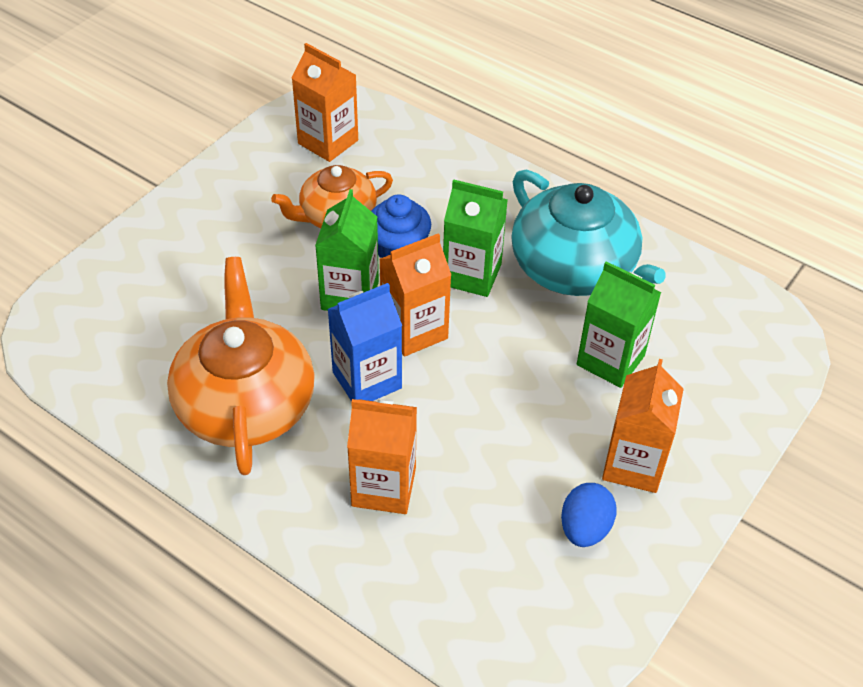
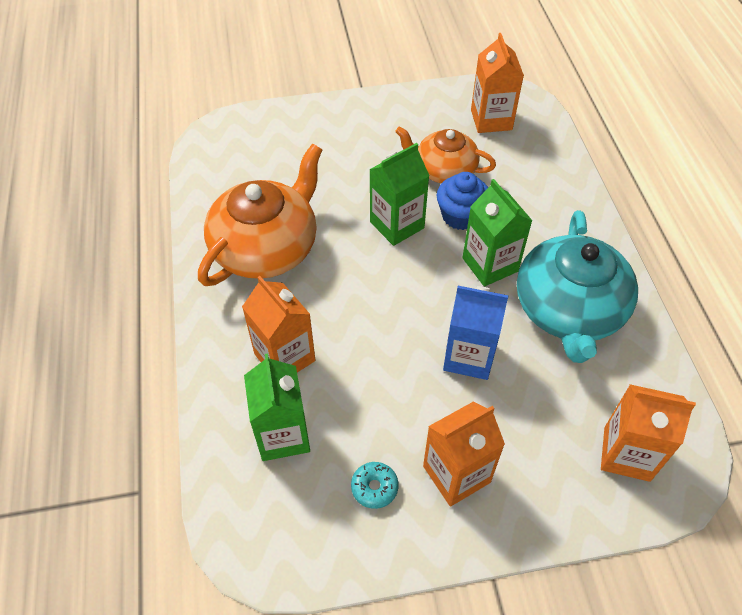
camera: 45 degrees right, 5 degrees up
blue carton [328,283,402,401] -> blue carton moved to [443,286,509,380]
orange carton [379,233,451,356] -> orange carton moved to [601,384,696,482]
blue egg [561,483,617,547] -> turquoise donut [351,462,399,509]
green carton [577,261,661,388] -> green carton moved to [244,353,310,461]

